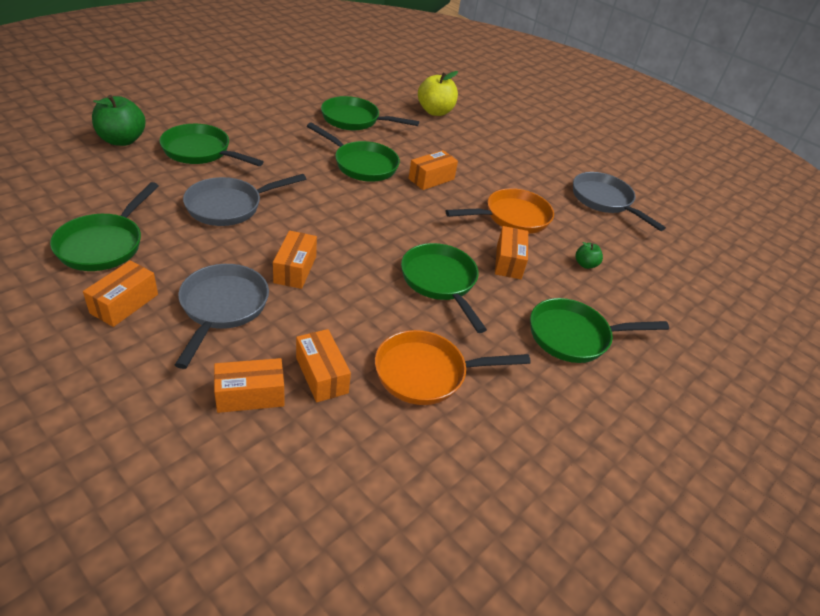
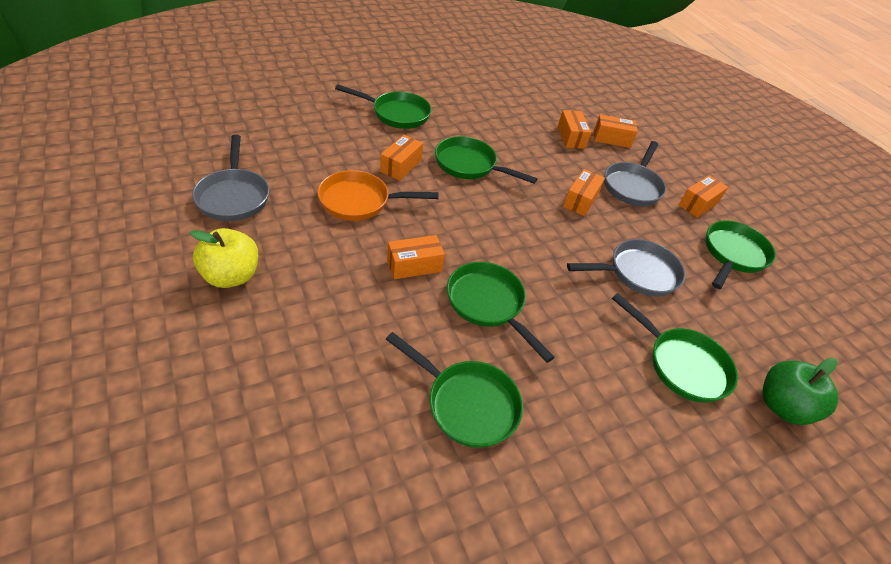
camera: 160 degrees left, 5 degrees up
orange pan [375,330,531,405] -> none
green pan [401,243,487,333] -> green pan turned 120 degrees clockwise [435,136,537,184]
yellow apple [418,71,458,116] -> yellow apple moved to [189,228,258,288]
green apple [576,242,603,269] -> none

